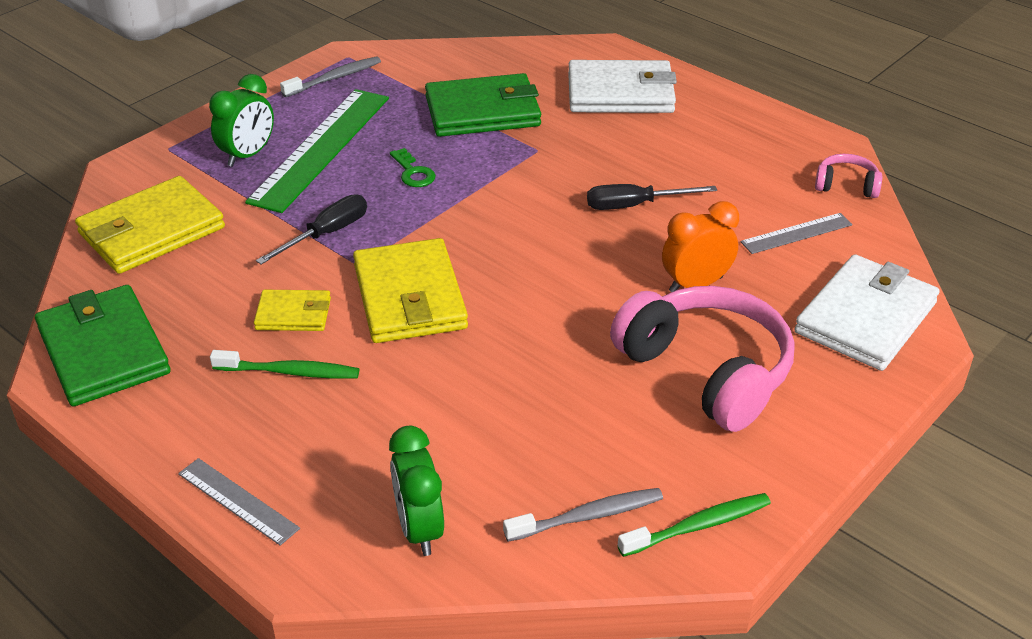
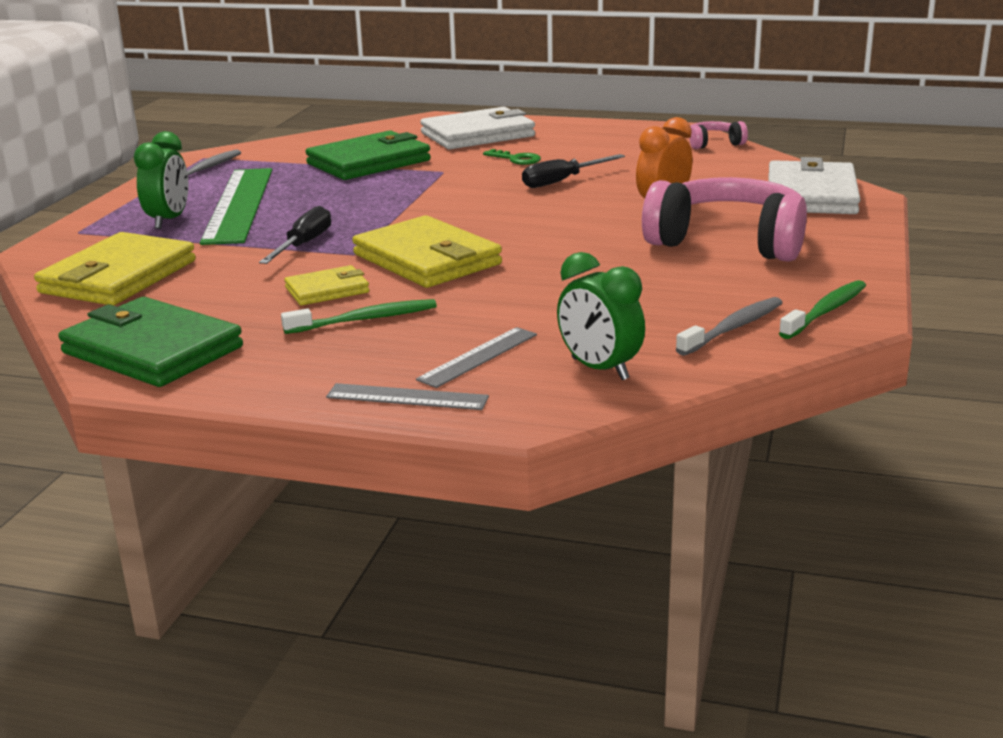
camera: 25 degrees left, 15 degrees down
green key [390,148,436,187] -> green key moved to [483,149,541,165]
grey ruler [741,213,853,254] -> grey ruler moved to [416,327,537,388]

